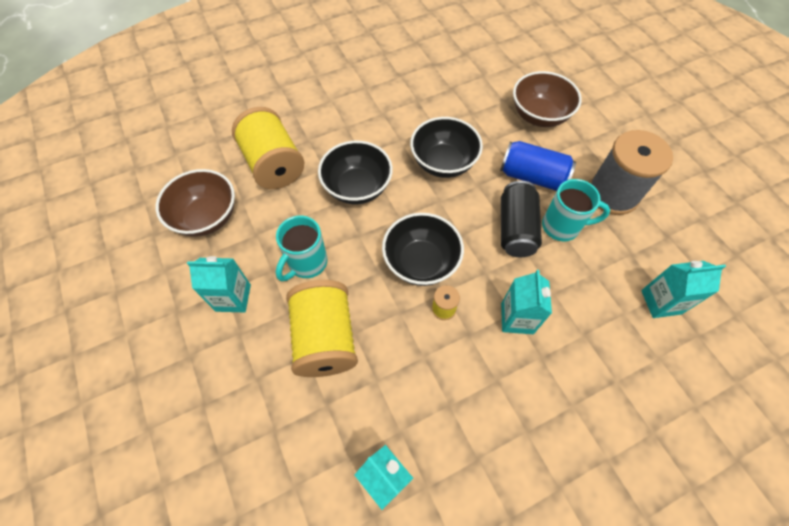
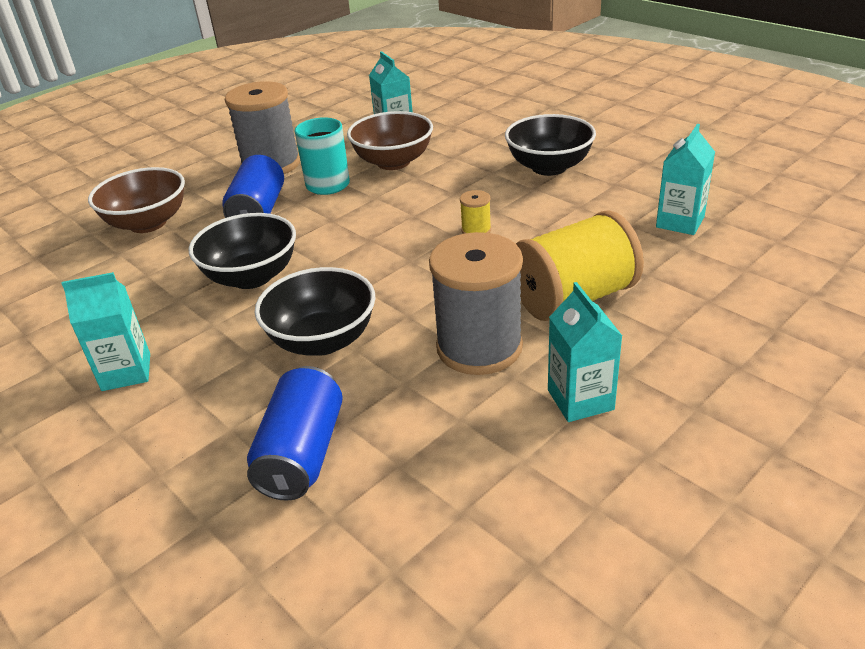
camera: 105 degrees left, 25 degrees down
brown bowl [156,169,235,237] -> brown bowl moved to [347,111,433,170]
yellow spool [232,107,304,189] -> blue can [247,366,343,501]
turquoise mug [276,215,327,281] -> grey spool [429,232,523,375]
black bowl [382,213,464,286] -> black bowl moved to [505,114,596,176]
black can [501,181,542,257] -> none
turquoise carton [501,270,552,334] -> turquoise carton moved to [61,272,150,391]

